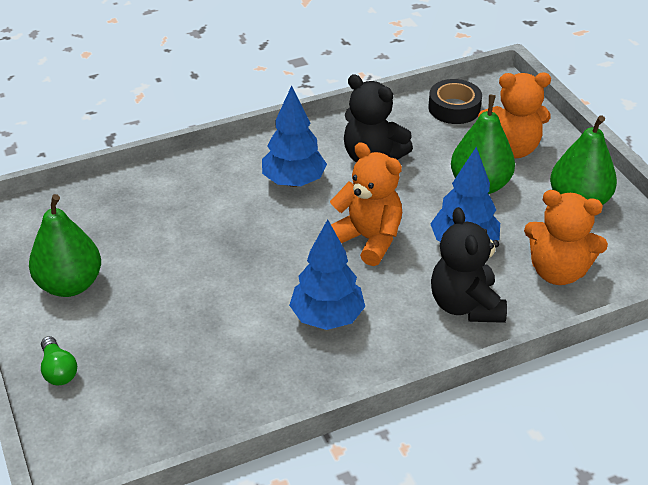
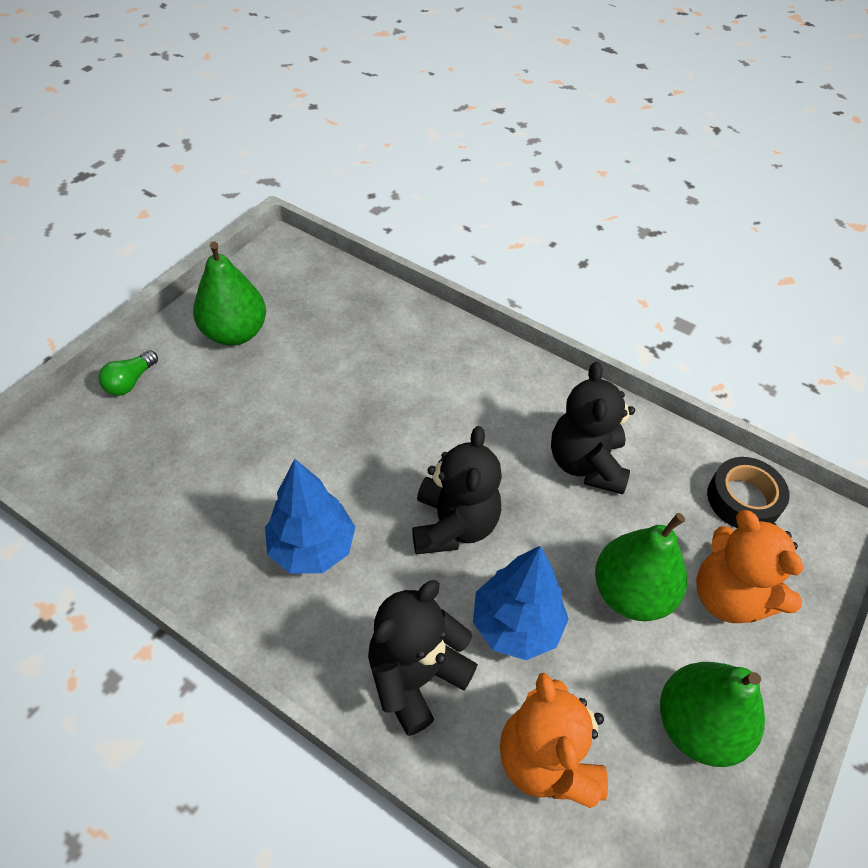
camera: 55 degrees right, 10 degrees up
blue tree [262,85,327,187] -> none
orange teddy bear [330,142,402,266] -> black teddy bear [412,426,502,554]

